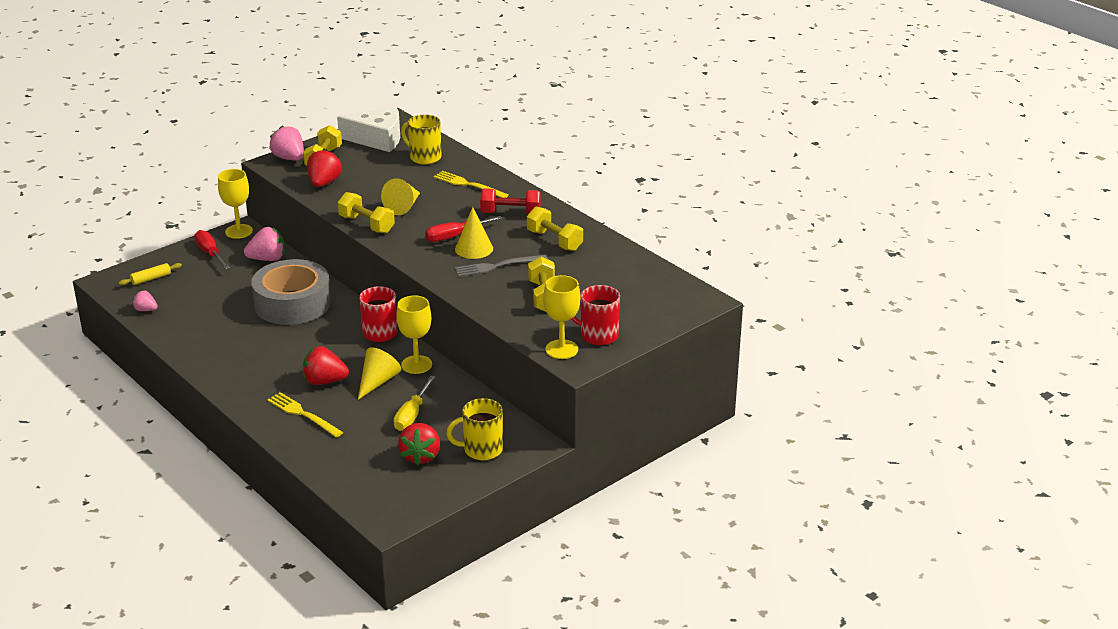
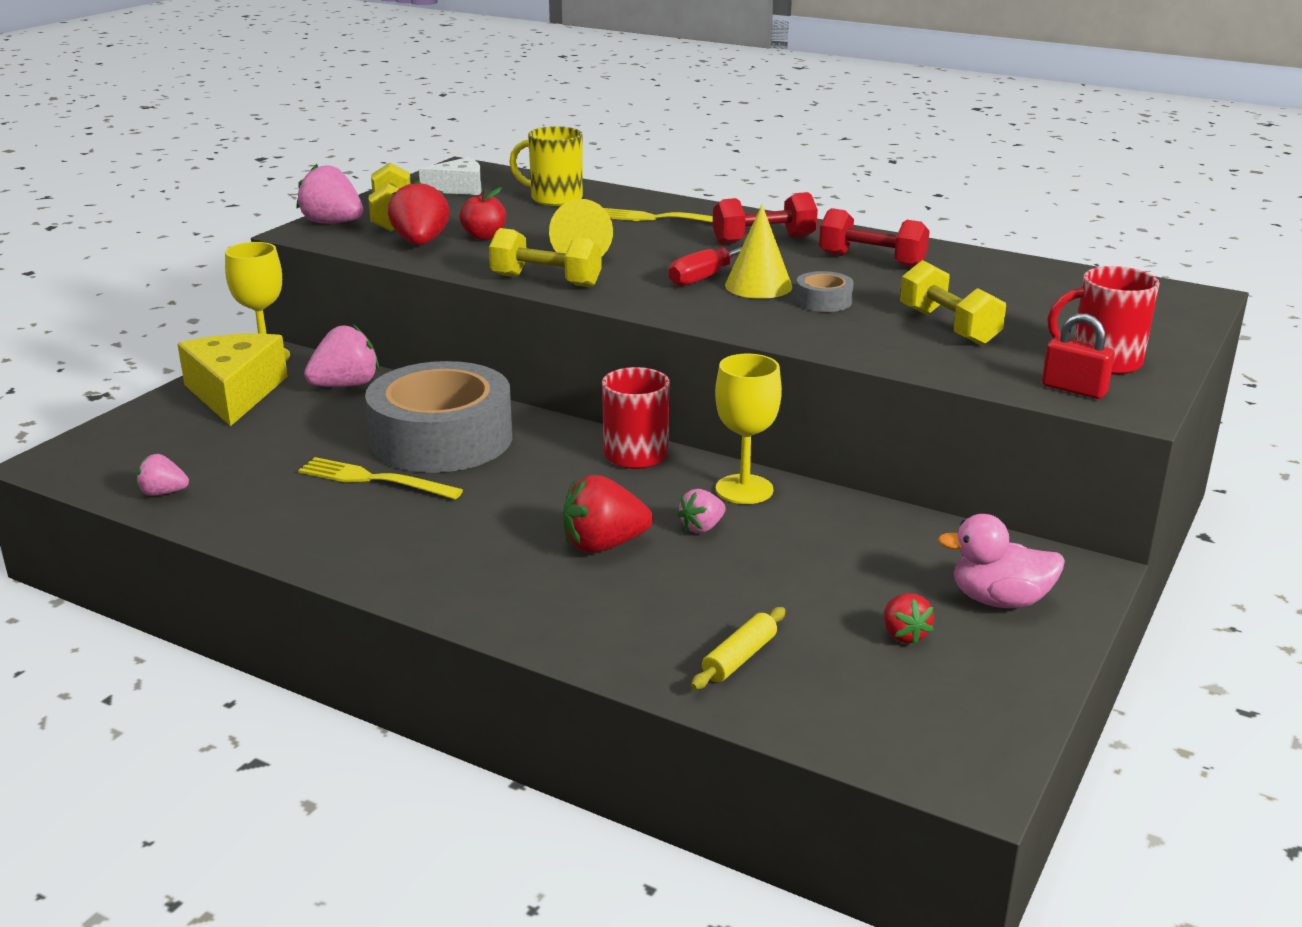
camera: 20 degrees left, 5 degrees down
yellow rolling pin [119,263,182,285] -> yellow rolling pin moved to [691,607,786,690]
red screwdriver [194,230,230,269] -> yellow cheese [177,333,288,426]
yellow fork [267,392,343,438] -> yellow fork moved to [298,457,463,499]
white cheese [337,106,400,152] -> white cheese [419,157,481,195], size x0.60
yellow cone [358,348,401,400] -> pink strawberry [677,489,726,533]
yellow screwdriver [393,376,435,431] -> none
red strawberry [398,423,440,466] -> red strawberry [884,594,934,645], size x0.58
yellow mug [446,398,503,460] -> pink duck [938,514,1065,608]
grey fork [455,255,548,277] -> grey tape [795,271,854,312]
yellow dumbbell [527,207,583,251] -> red dumbbell [819,208,930,268]
yellow goblet [543,275,580,359] -> red padlock [1042,313,1115,399]
none -> red apple [460,187,506,240]

